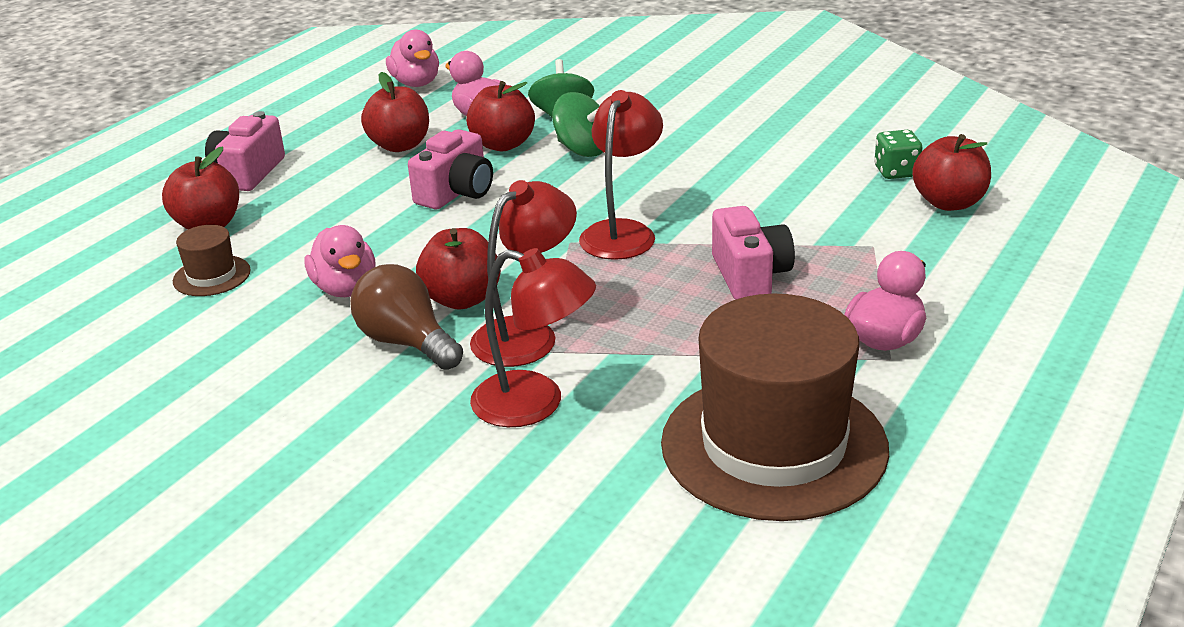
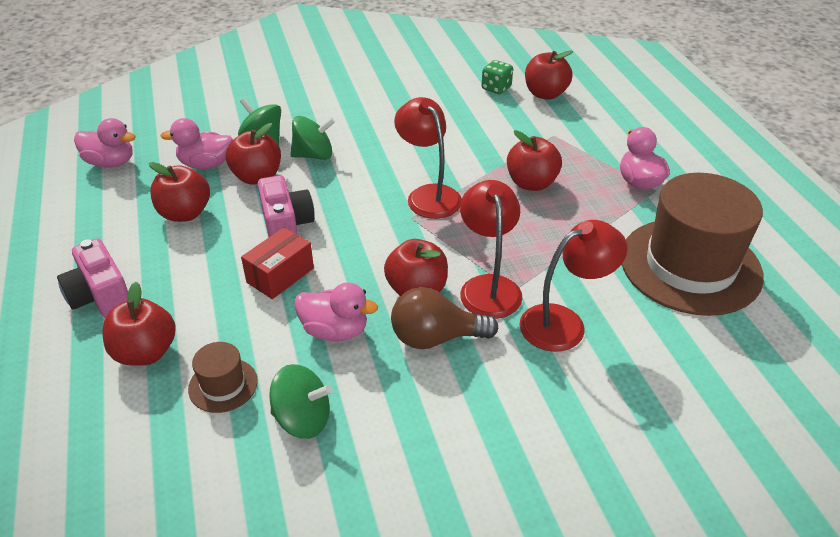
camera: 50 degrees left, 10 degrees up
pink camera [712,206,795,300] -> red apple [507,130,562,191]
none -> red box [241,227,314,299]
none -> green spinning top [269,364,332,439]

